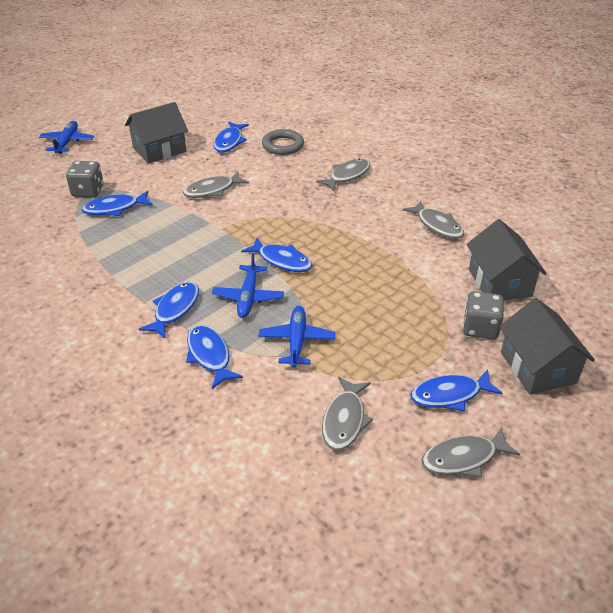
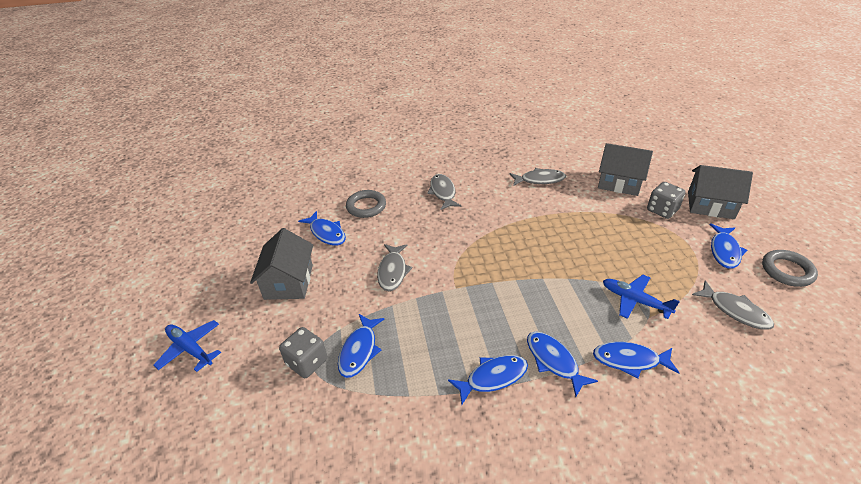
camera: 55 degrees left, 0 degrees up
blue plane [212,253,284,318] -> none
blue fish [241,237,313,272] -> blue fish moved to [448,355,528,404]
grey fish [422,427,520,478] -> grey ring [762,250,818,287]

